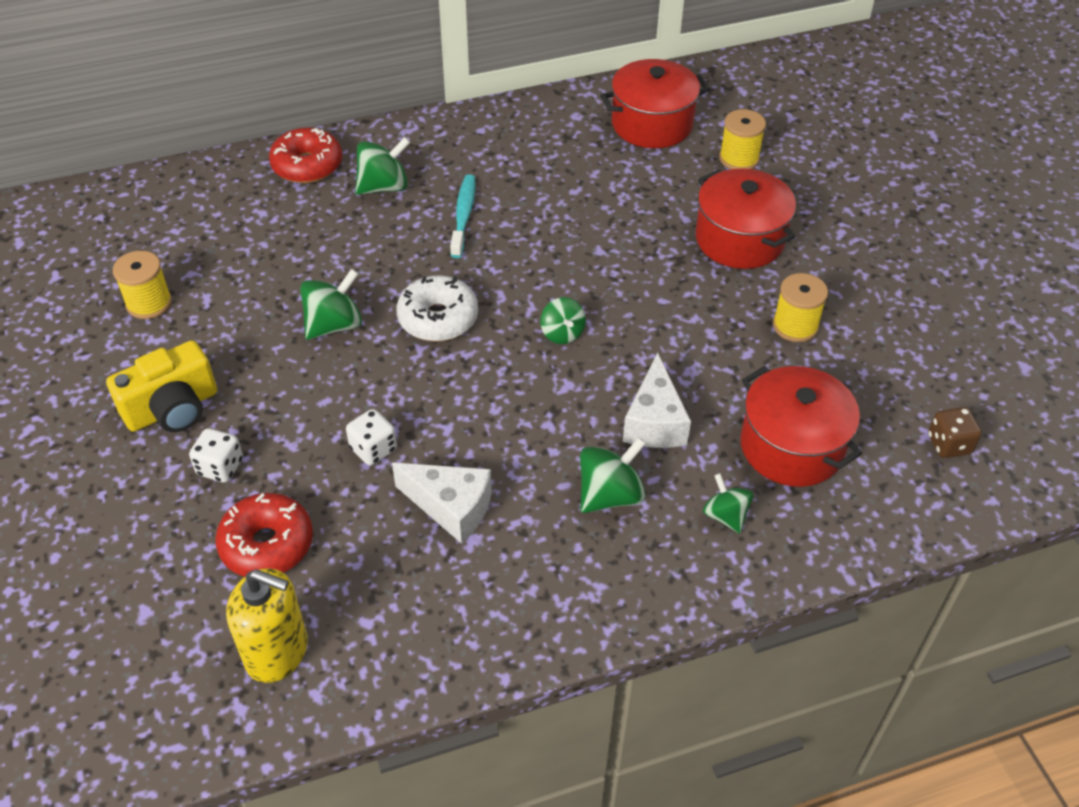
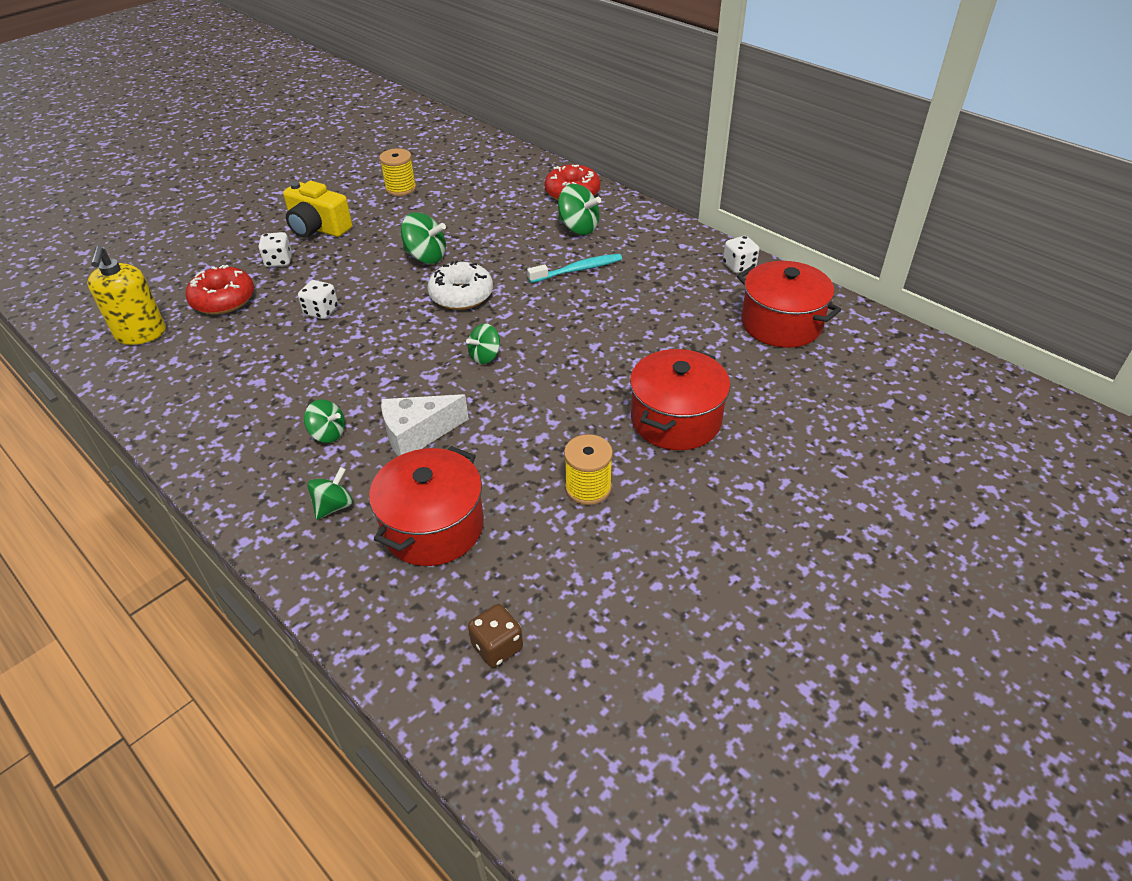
camera: 65 degrees right, 5 degrees down
white cheese [392,463,492,544] -> none
green spinning top [580,437,646,513] -> green spinning top [304,399,345,443], size x0.66
yellow spool [719,109,766,169] -> none
none -> white dice [723,236,759,273]

